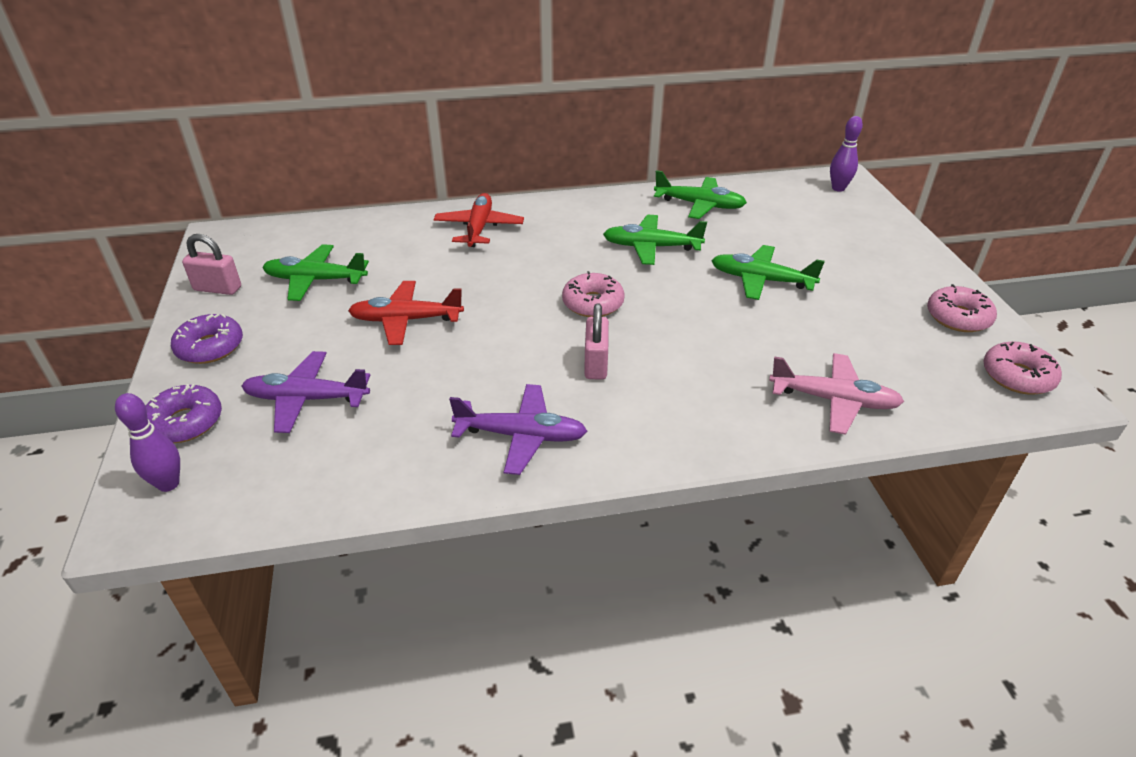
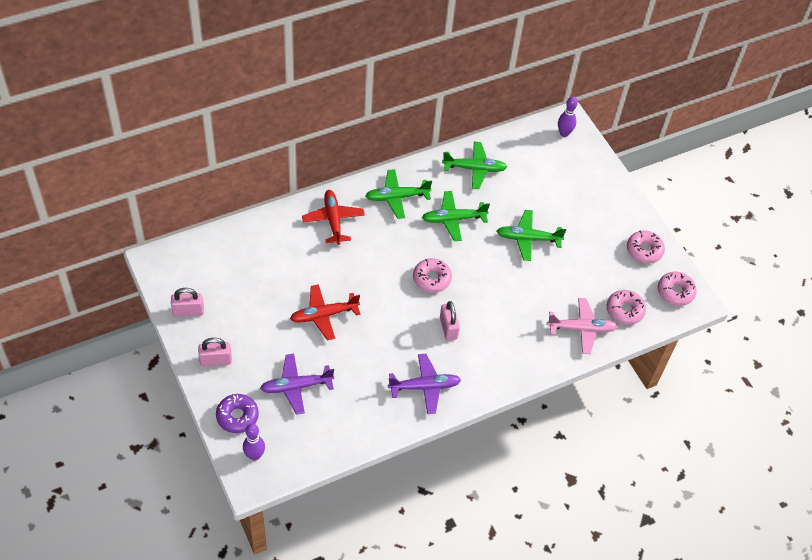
camera: 20 degrees left, 15 degrees up
purple donut [171,314,243,364] -> pink padlock [198,338,232,366]
green plane [262,244,369,301] -> green plane moved to [366,169,432,219]
none -> pink donut [607,290,646,325]

